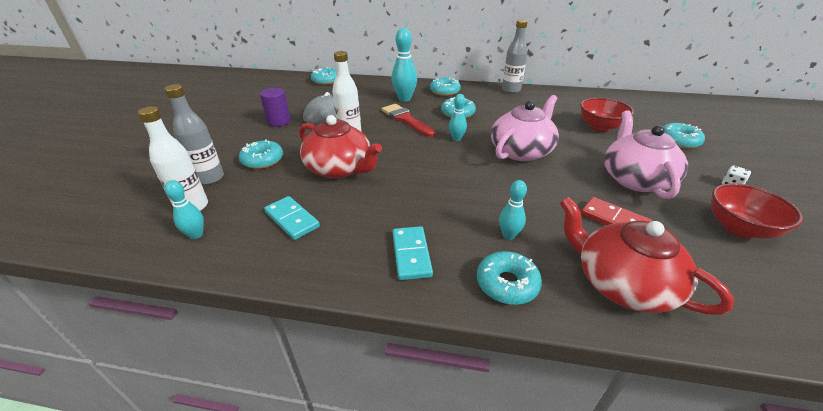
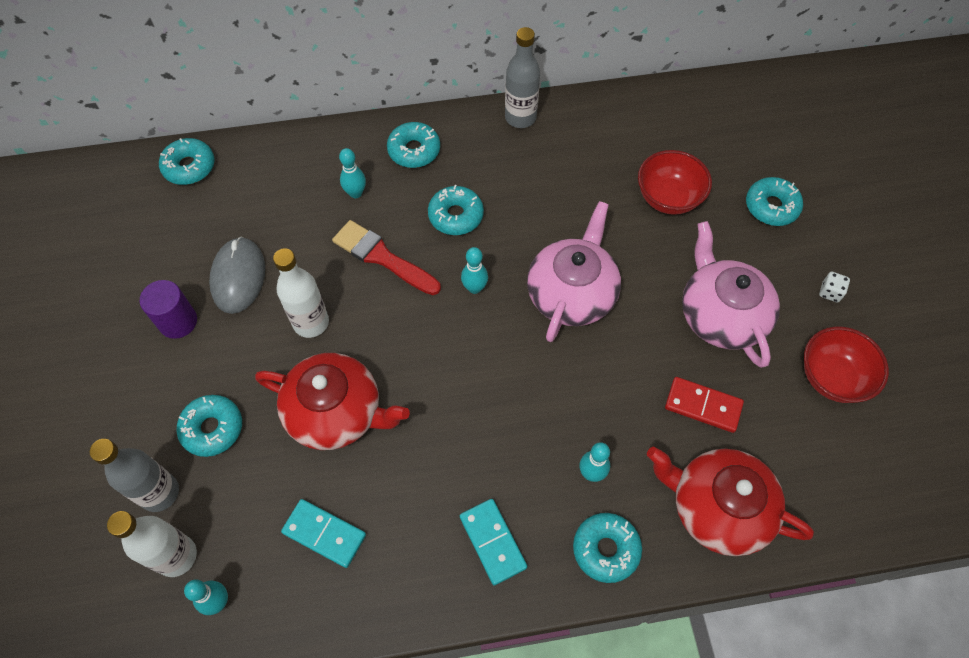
camera: 20 degrees left, 25 degrees up
turquoise bowling pin [391,28,417,102] -> turquoise bowling pin [339,148,366,198], size x0.58

